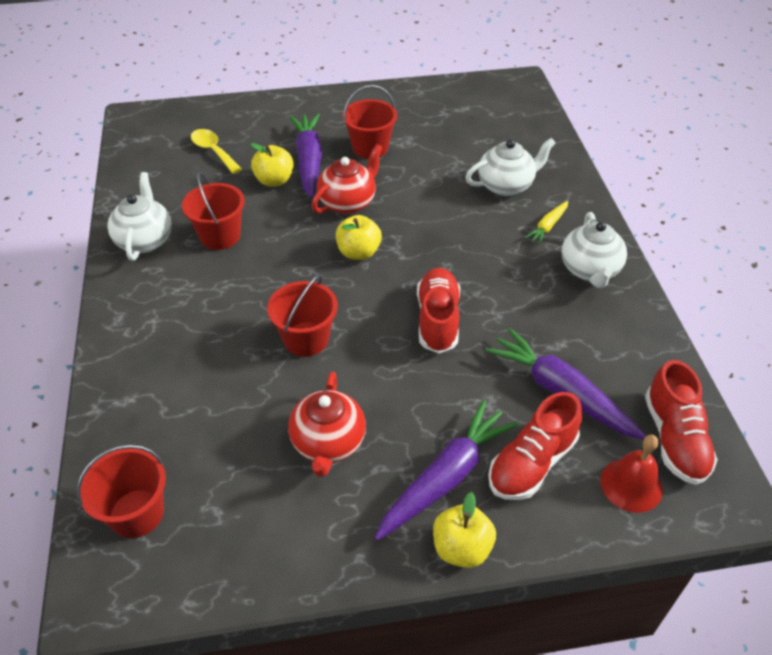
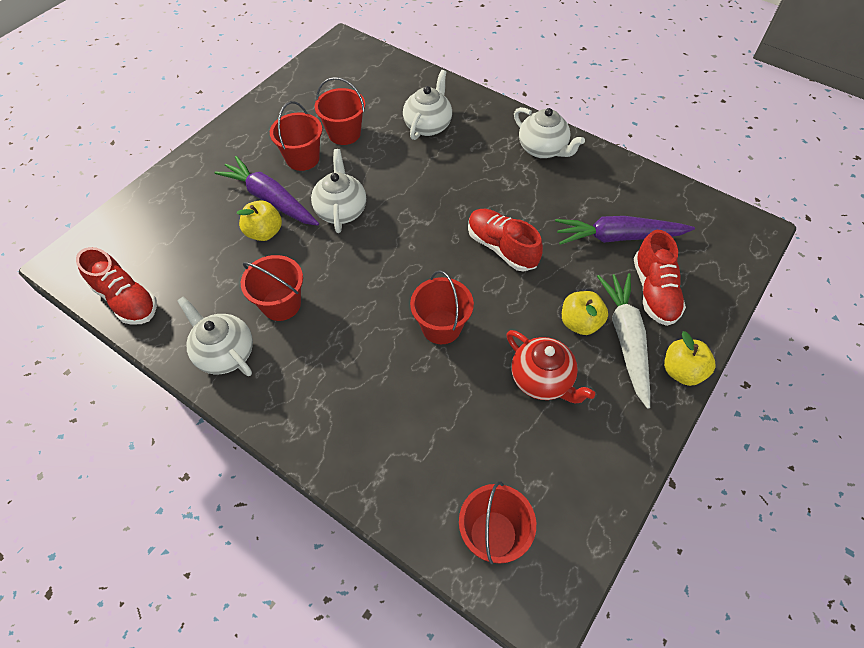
camera: 45 degrees left, 10 degrees up
yellow spoon [191,129,242,174] -> none
red teapot [312,144,383,214] -> white teapot [311,149,366,233]
yellow apple [336,215,382,260] -> yellow apple moved to [562,291,608,335]
purple carrot [375,400,518,541] -> white carrot [597,273,650,409]
yellow carrot [524,201,568,245] -> none
red bell [601,435,663,513] -> none
red shoe [645,360,718,485] -> red shoe moved to [76,247,157,325]
none -> red bucket [315,77,365,145]

